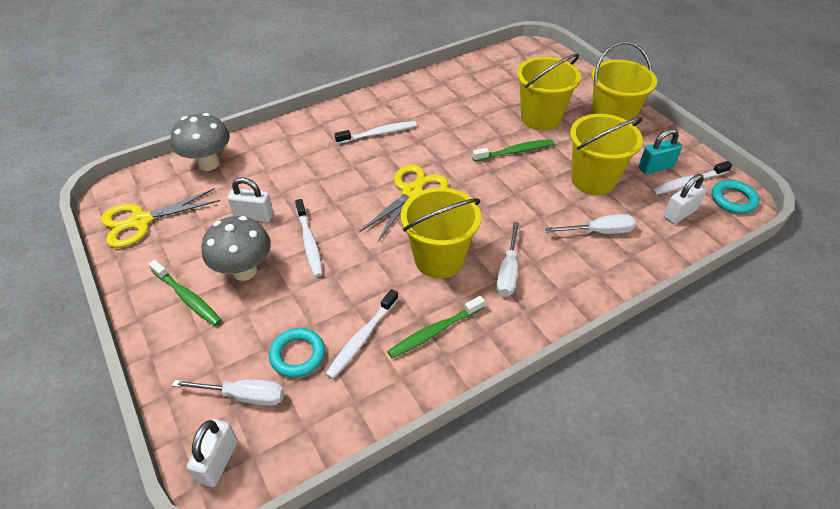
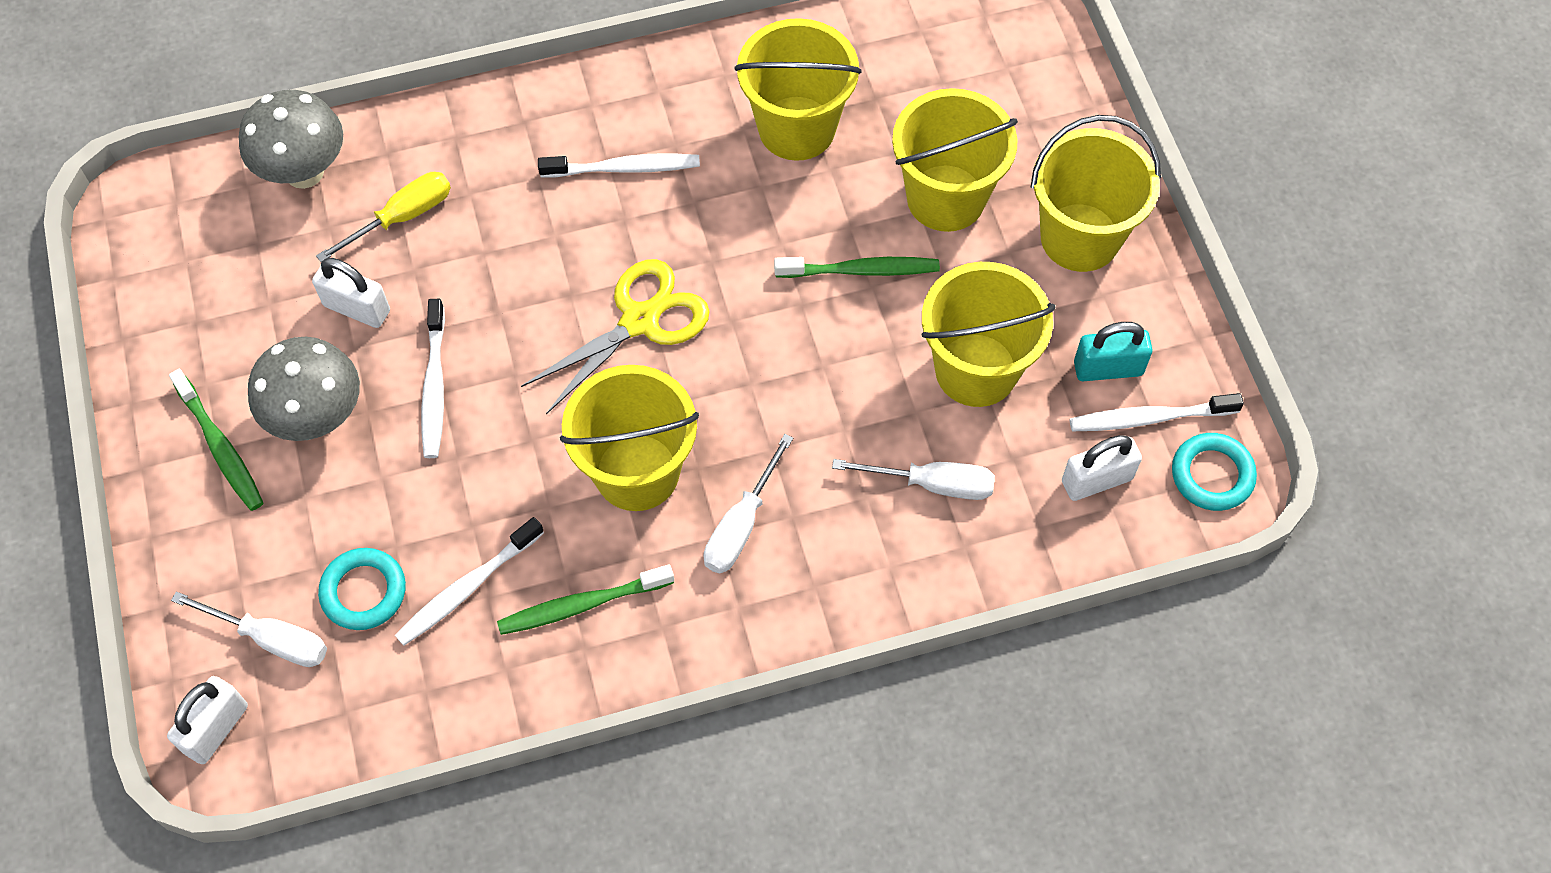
camera: 15 degrees right, 15 degrees up
yellow scissors [101,188,220,248] -> none
none -> yellow screwdriver [316,172,451,262]
none -> yellow bucket [734,18,862,161]

